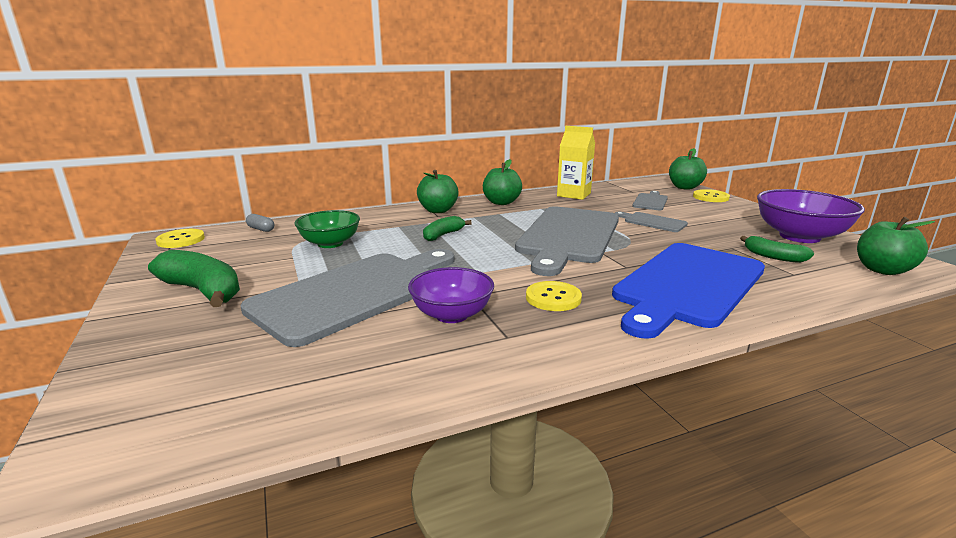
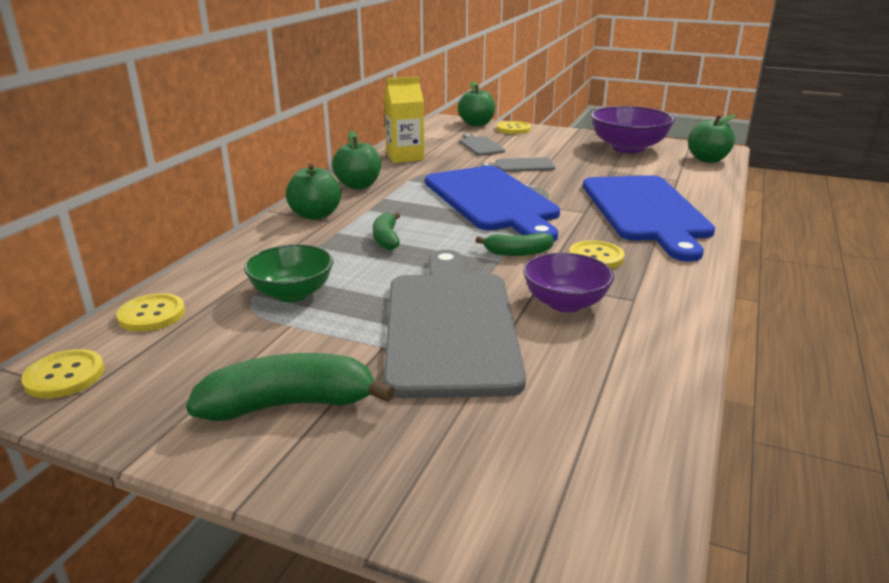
camera: 45 degrees left, 5 degrees up
grey capsule [246,214,274,232] -> yellow button [116,293,185,332]
grey cutting board [515,206,619,276] -> blue cutting board [425,166,560,242]
green banana [740,236,814,263] -> green banana moved to [475,232,554,256]

